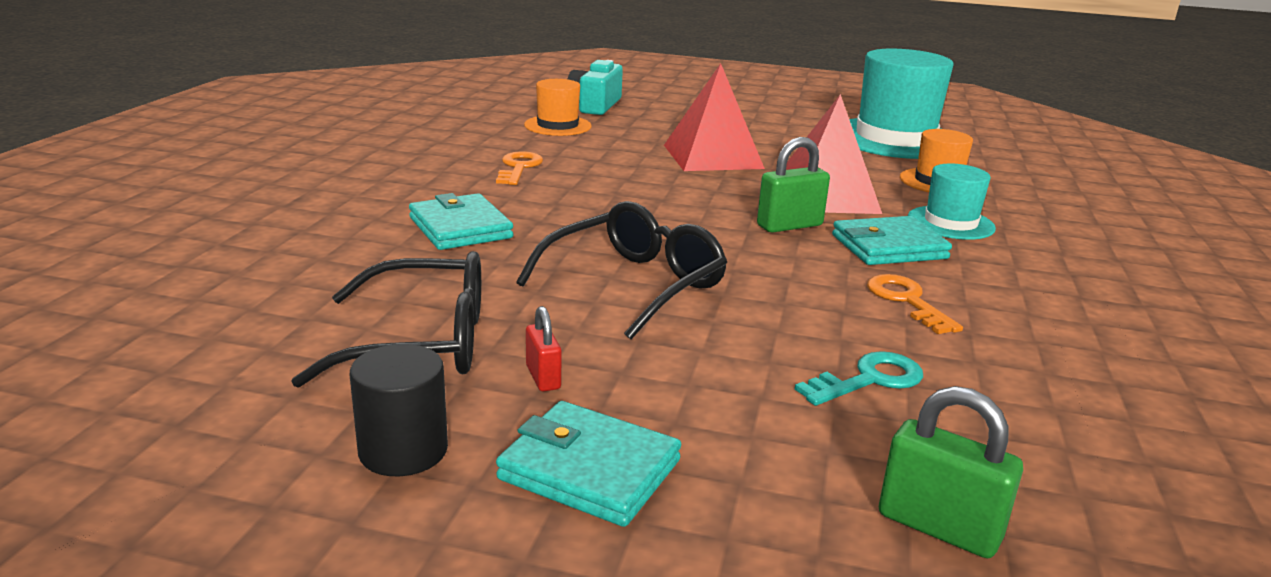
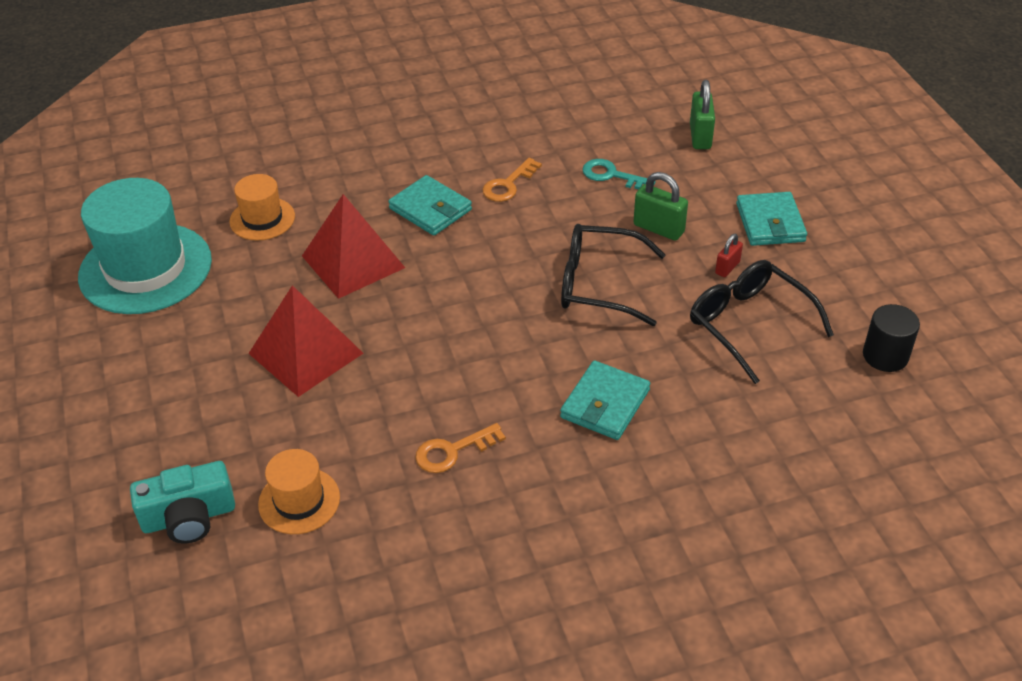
camera: 120 degrees left, 20 degrees up
black cylinder [350,344,448,476] -> black cylinder moved to [863,304,920,372]
green padlock [757,137,830,233] -> green padlock moved to [633,172,688,241]
turquoise hat [908,164,996,240] -> none

